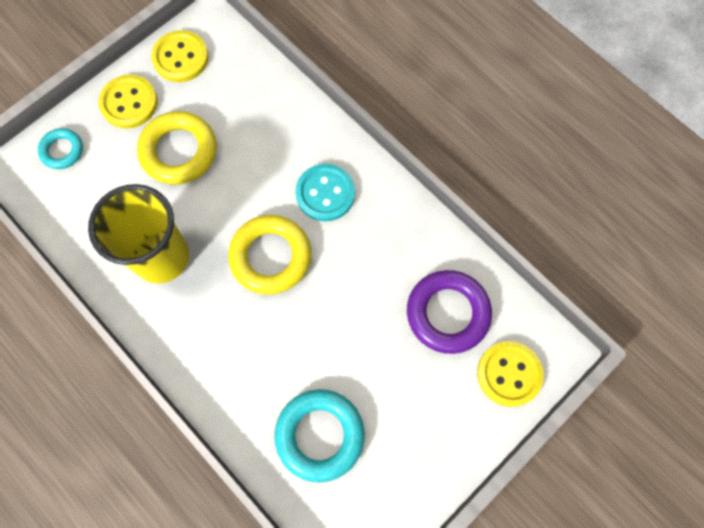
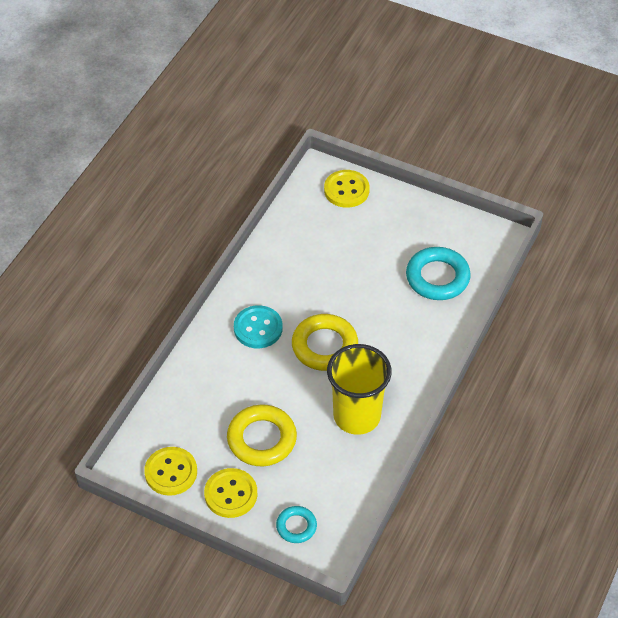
camera: 110 degrees left, 20 degrees down
purple ring [407,270,492,354] -> none

